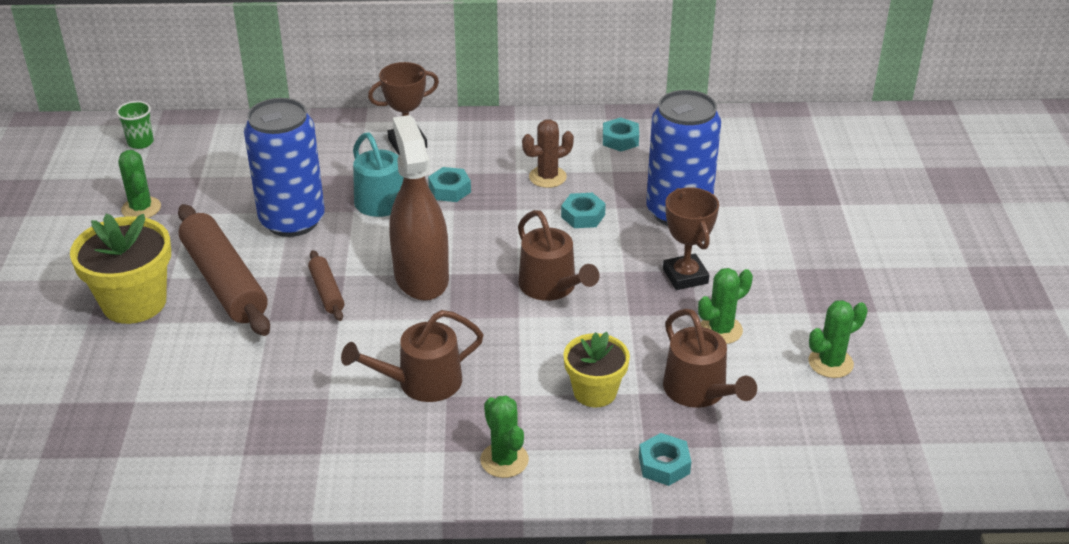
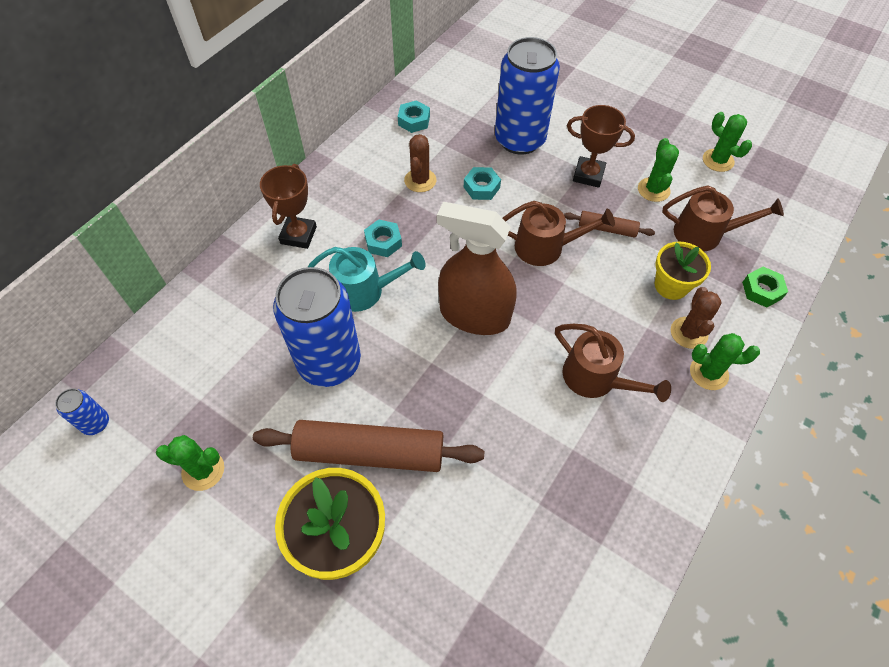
camera: 55 degrees left, 20 degrees up
green cup [116,101,154,149] -> blue can [55,388,109,435]
brown rolling pin [308,250,344,321] -> brown rolling pin moved to [564,211,655,238]
brown watering can [341,310,484,402] -> brown watering can turned 60 degrees counterclockwise [555,324,671,402]
turquoise nut [639,433,691,486] -> green nut [742,267,788,308]
green cactus [809,300,868,378] -> green cactus turned 45 degrees counterclockwise [703,112,752,172]
none -> brown cactus [671,287,722,349]

